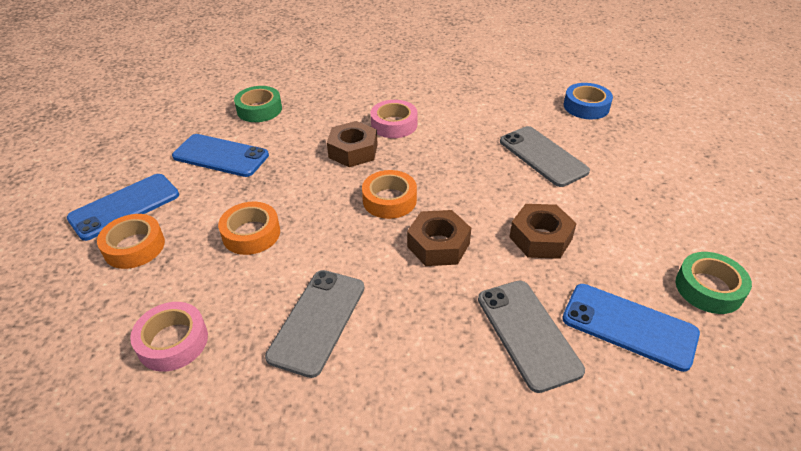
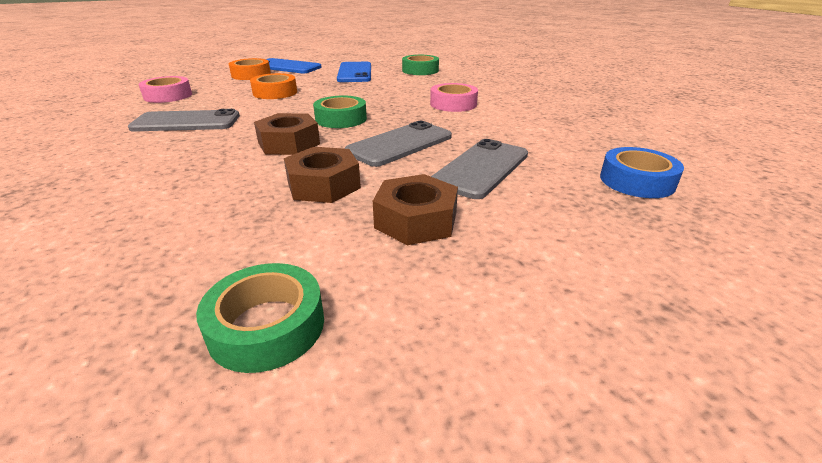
camera: 65 degrees right, 10 degrees down
brown nut [327,121,378,167] -> brown nut moved to [373,174,458,245]
orange tape [362,170,417,219] -> green tape [313,95,367,128]
grey phone [478,281,585,393] -> grey phone moved to [345,121,452,167]
blue phone [562,284,700,372] -> none

